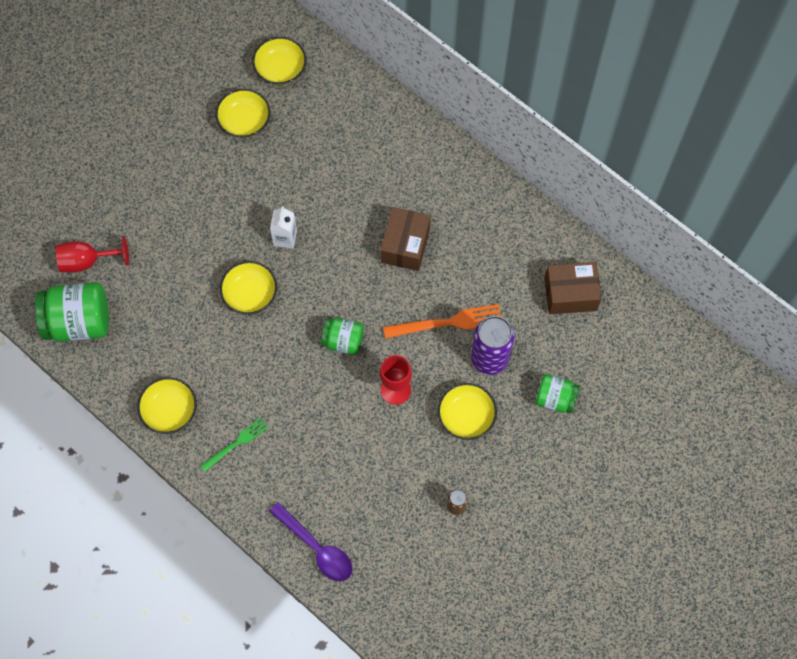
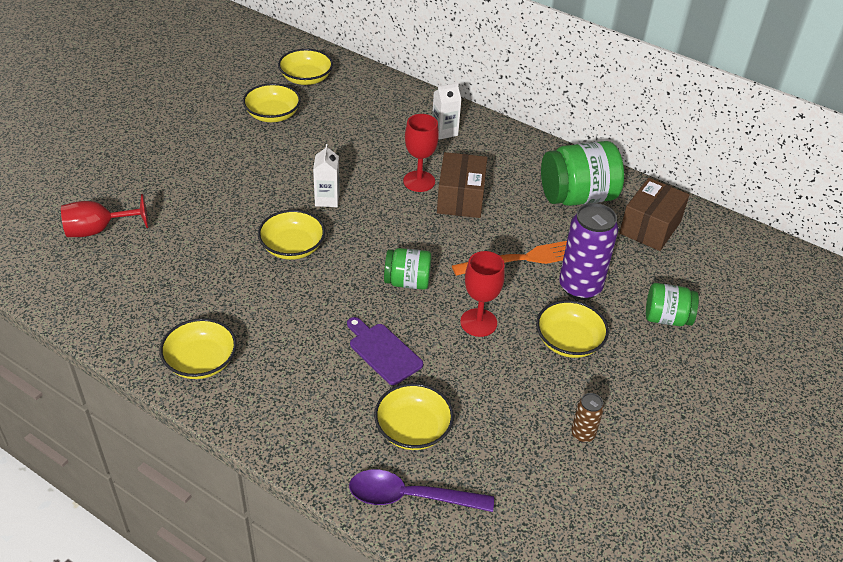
camera: 10 degrees left, 25 degrees down
green jar [35,282,109,342] -> green jar moved to [541,141,624,206]
green fork [200,418,268,472] -> none
purple spoon [269,502,352,581] -> purple spoon turned 150 degrees clockwise [349,470,494,512]
brown box [544,262,602,314] -> brown box turned 45 degrees counterclockwise [619,178,690,251]
none -> purple cutting board [347,317,423,385]
none -> yellow bowl [374,383,454,450]
none -> red goblet [403,114,439,192]
none -> white carton [432,83,461,140]

